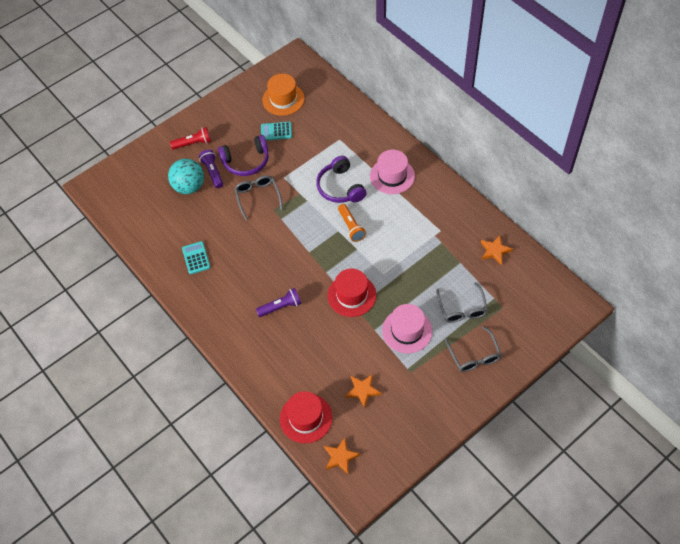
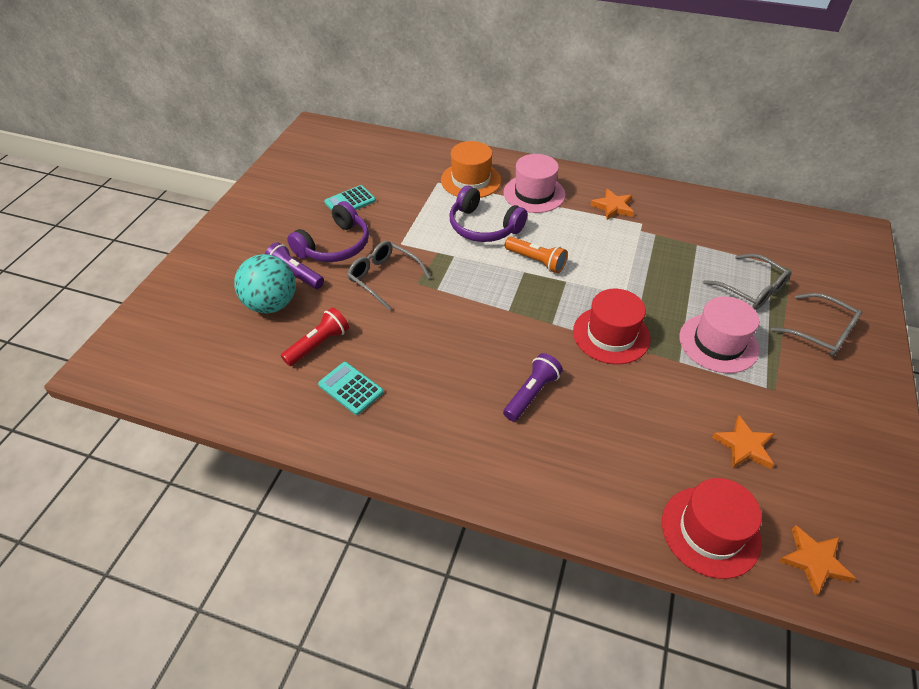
camera: 35 degrees left, 10 degrees down
red flashlight [170,127,211,150] -> red flashlight moved to [281,307,349,366]
orange hat [262,74,305,116] -> orange hat moved to [441,141,501,198]
orange star [481,236,513,265] -> orange star moved to [590,189,634,220]

